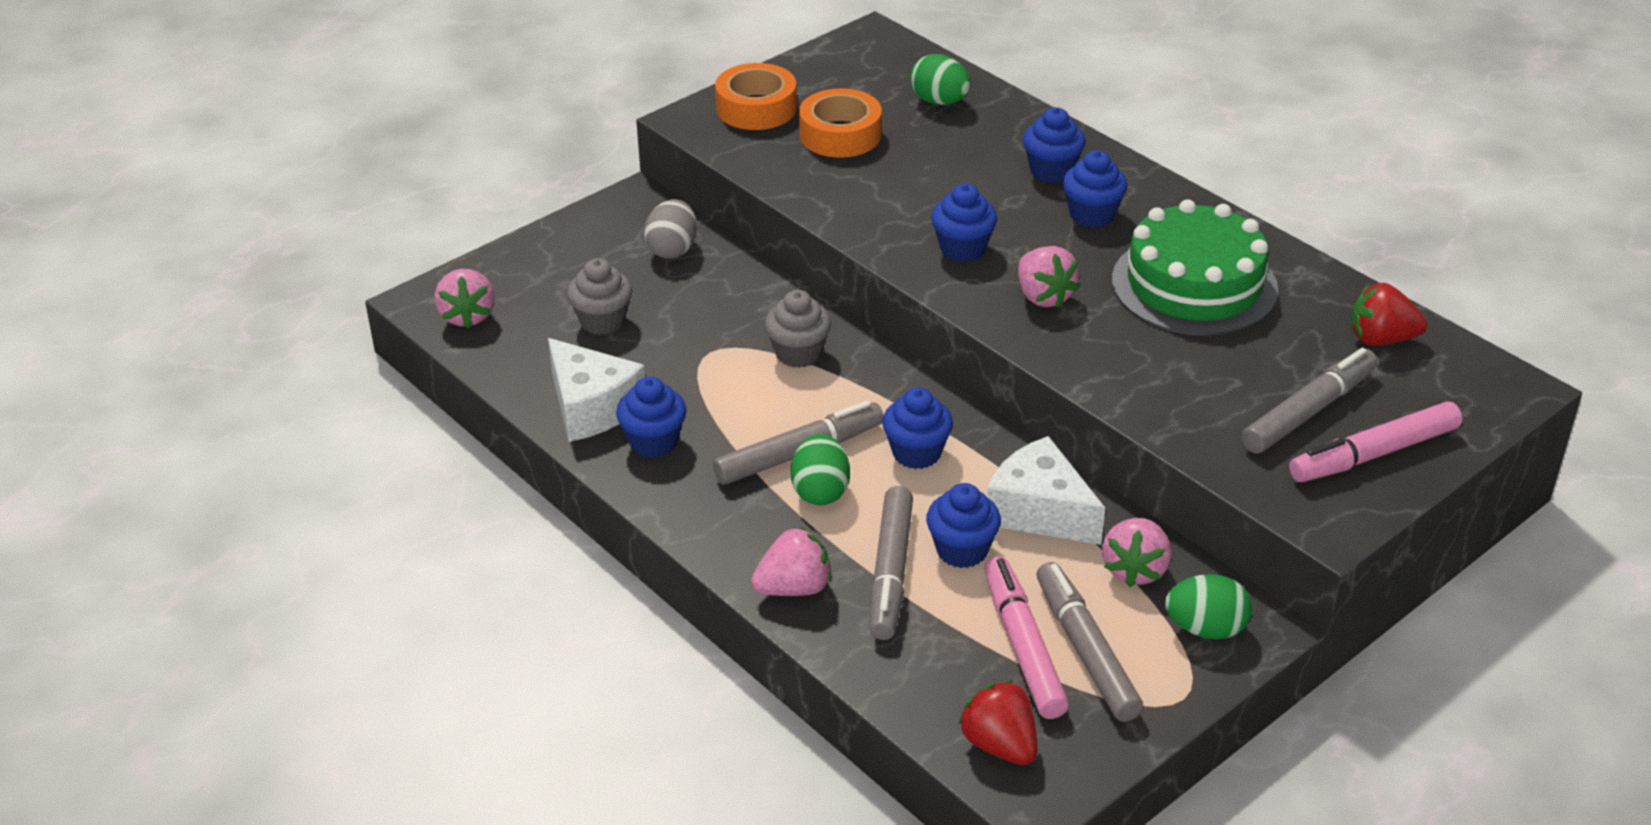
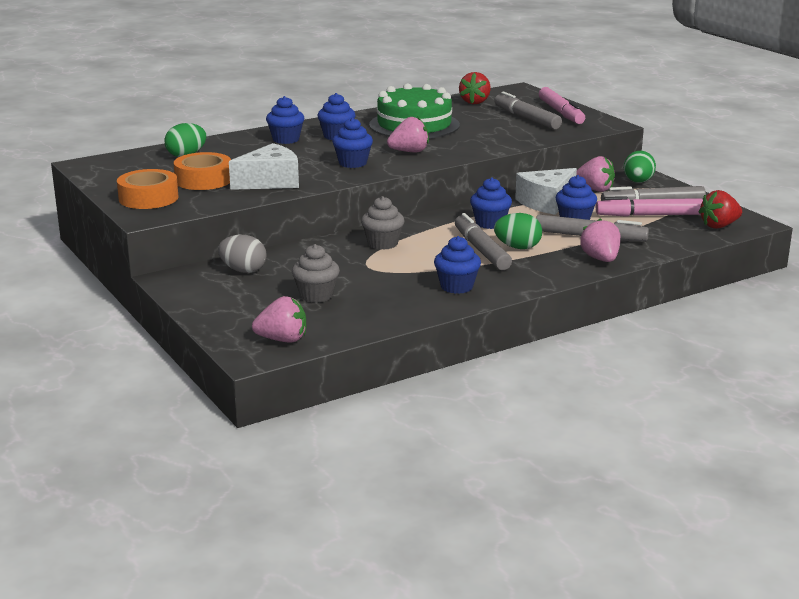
camera: 80 degrees left, 15 degrees down
white cheese [548,338,645,442] -> white cheese moved to [229,143,299,190]

